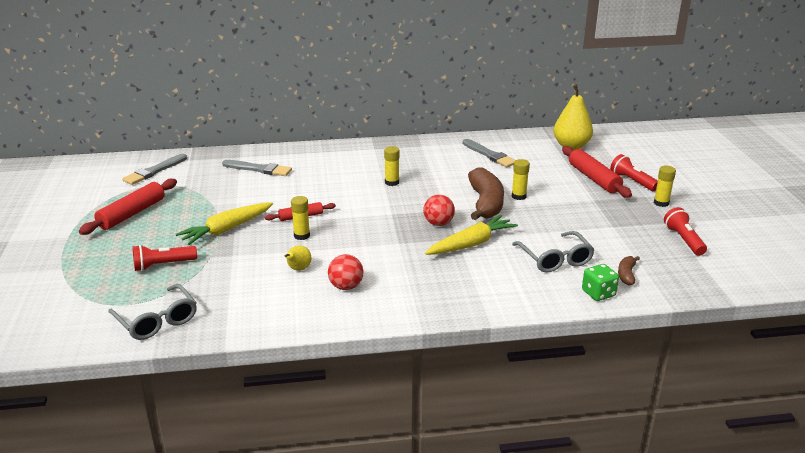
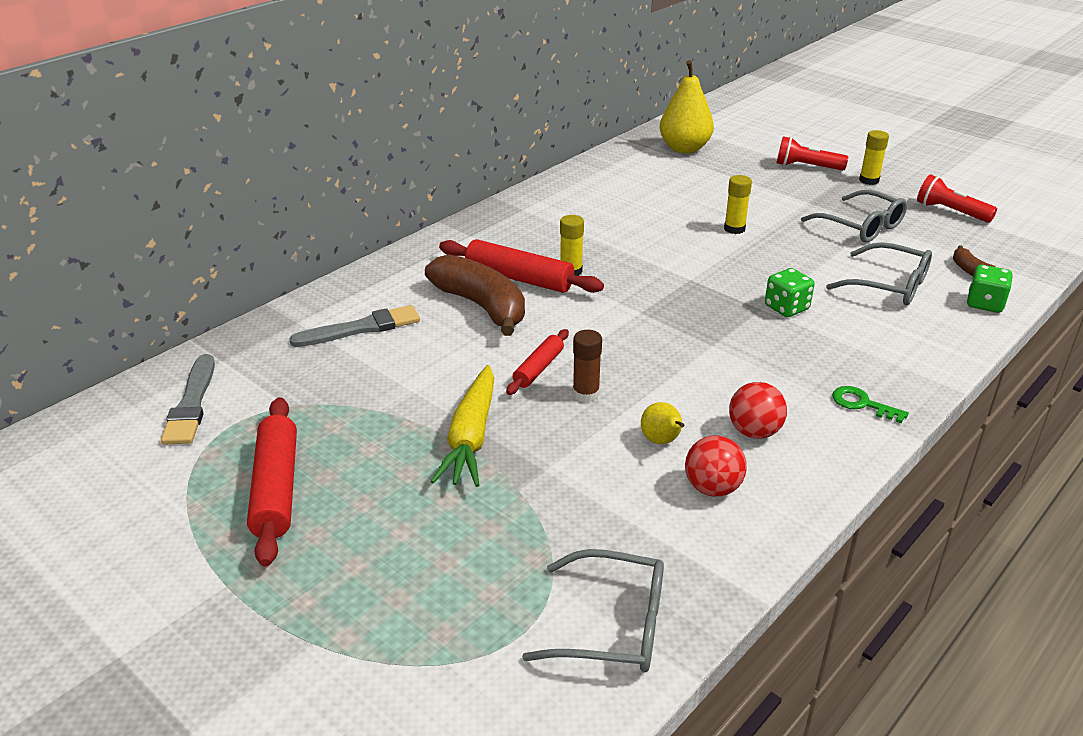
camera: 40 degrees left, 5 degrees up
red flashlight [133,245,197,271] -> none
yellow glue stick [291,196,310,240] -> brown glue stick [573,330,602,402]
red ball [423,195,455,226] -> red ball moved to [685,435,747,497]
yellow carrot [425,215,518,255] -> green dice [765,268,815,317]
grey brush [463,139,515,167] -> none
brown banana [468,168,504,220] -> brown banana moved to [425,254,525,336]
red rolling pin [562,146,632,198] -> red rolling pin moved to [439,239,604,293]
none -> grey glasses [801,190,907,242]
none -> green key [832,386,909,424]

